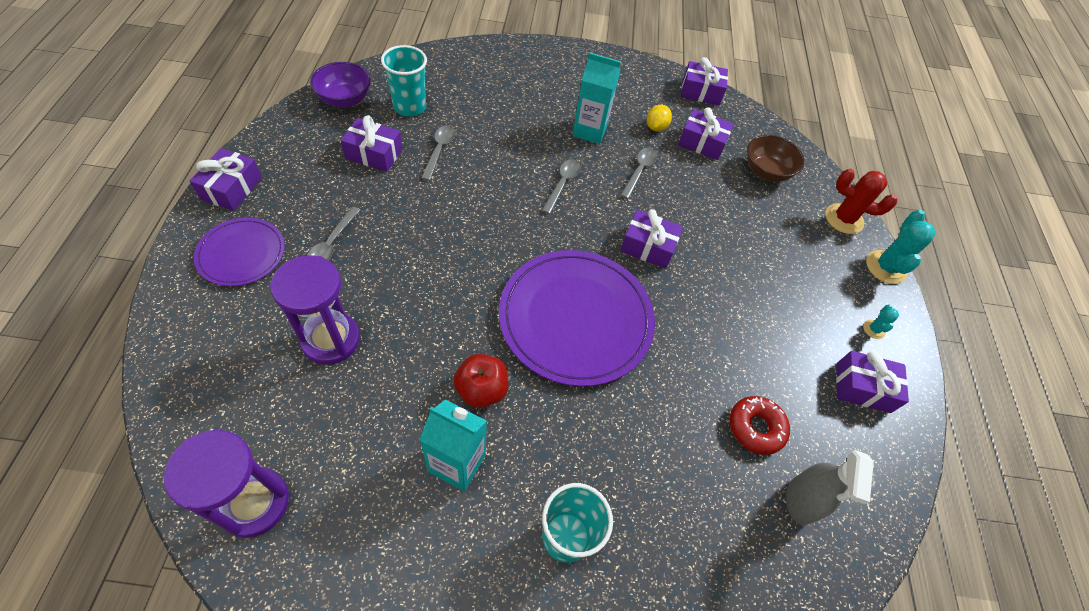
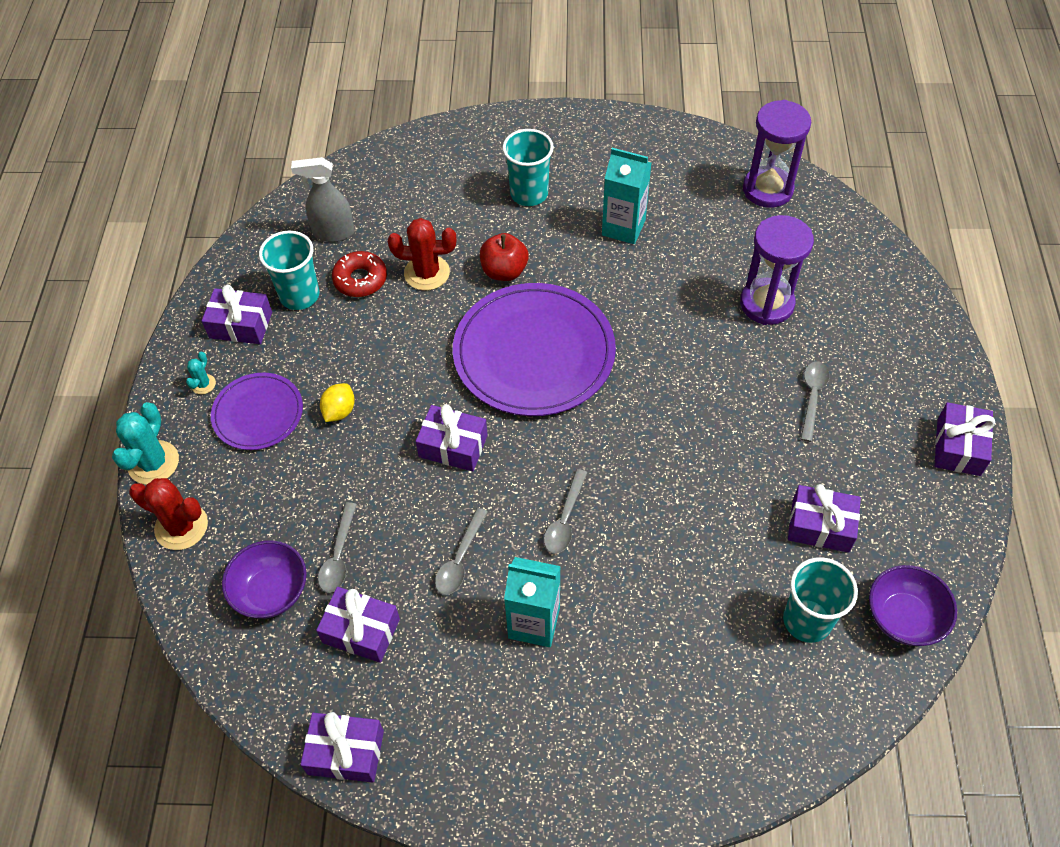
camera: 175 degrees left, 0 degrees up
purple plate [194,217,285,286] -> purple plate moved to [211,373,303,450]
grey spoon [422,125,455,181] -> grey spoon moved to [318,502,357,593]
red apple [453,354,508,408] -> red apple moved to [480,233,529,281]
yellow lemon [647,105,672,131] -> yellow lemon moved to [320,383,355,422]
brown bowl [747,135,805,182] -> purple bowl [222,540,307,619]
grey spray bottle [786,450,874,525] -> grey spray bottle turned 105 degrees counterclockwise [291,157,355,242]
none -> turquoise cup [259,231,319,310]
none -> red cactus [388,218,457,291]

